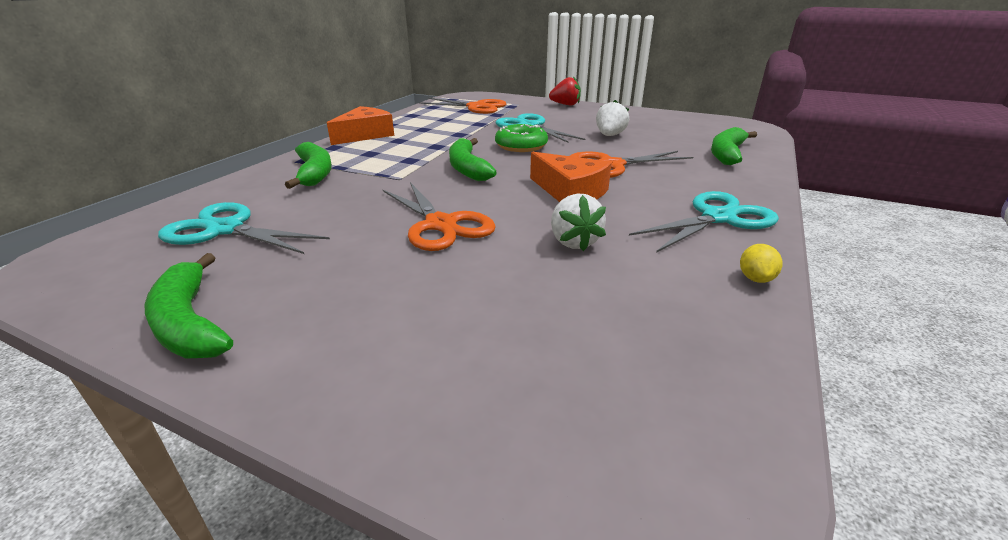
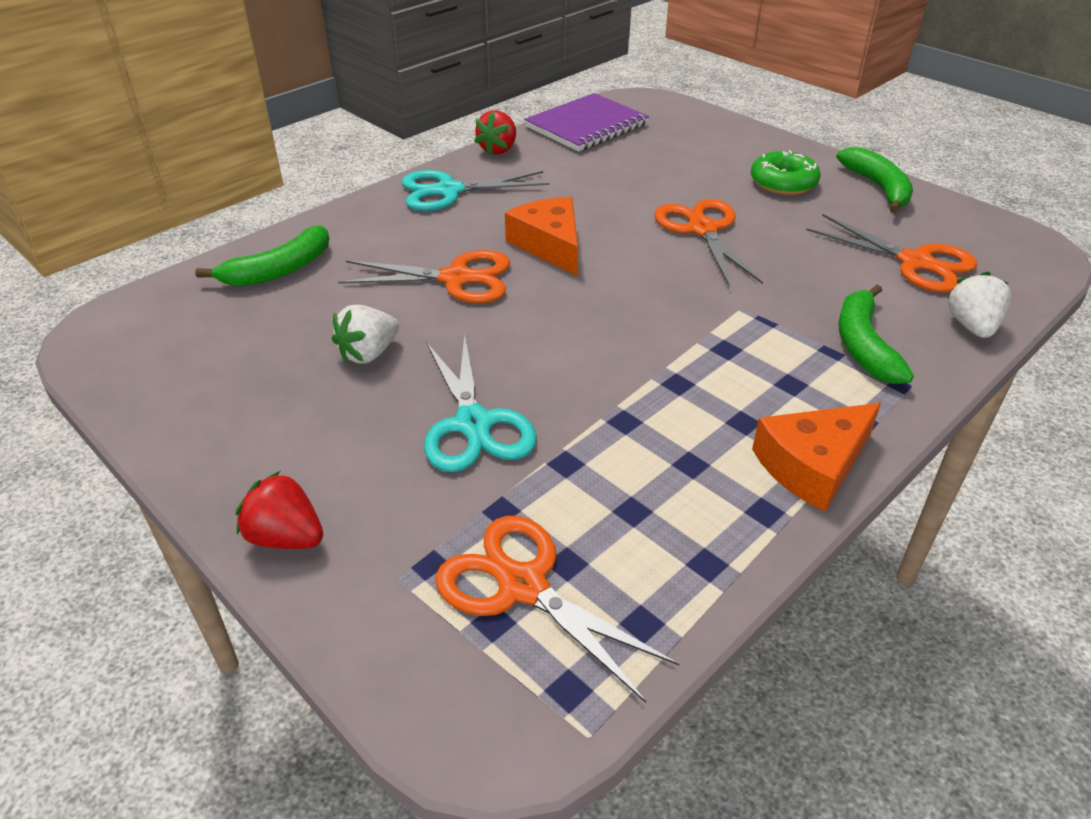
camera: 160 degrees left, 10 degrees up
turquoise scissors [158,202,330,254] -> orange scissors [806,214,977,292]
green banana [449,138,497,181] -> none
green donut [495,124,548,152] -> green donut moved to [751,150,821,195]
white strawberry [551,193,606,251] -> white strawberry moved to [947,271,1011,338]
yellow lemon [740,244,782,283] -> red strawberry [474,110,516,155]
none -> purple notebook [524,93,649,152]

